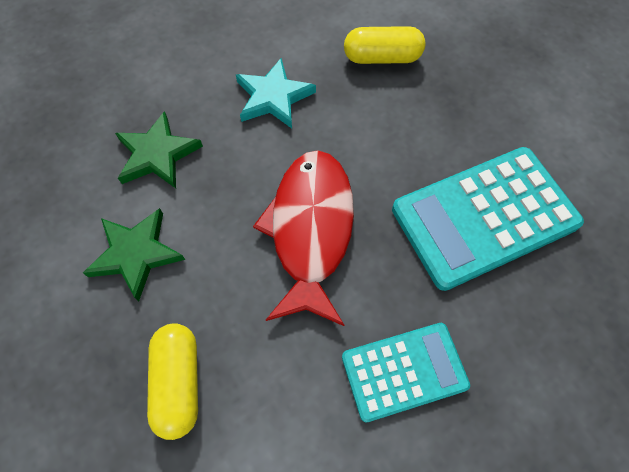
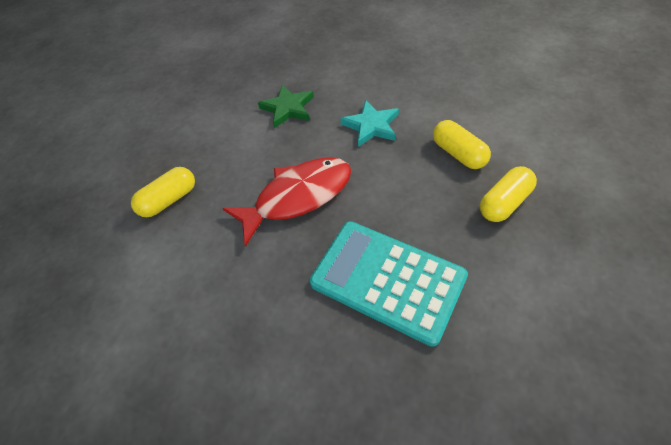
camera: 60 degrees right, 10 degrees down
green star [83,208,185,301] -> none
turquoise calculator [342,323,470,422] -> none
none -> yellow capsule [480,166,537,222]

